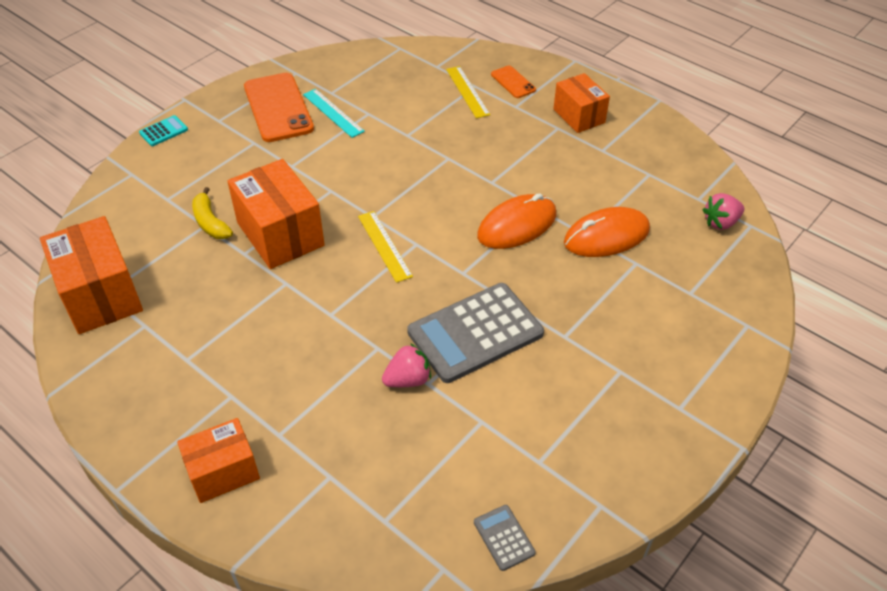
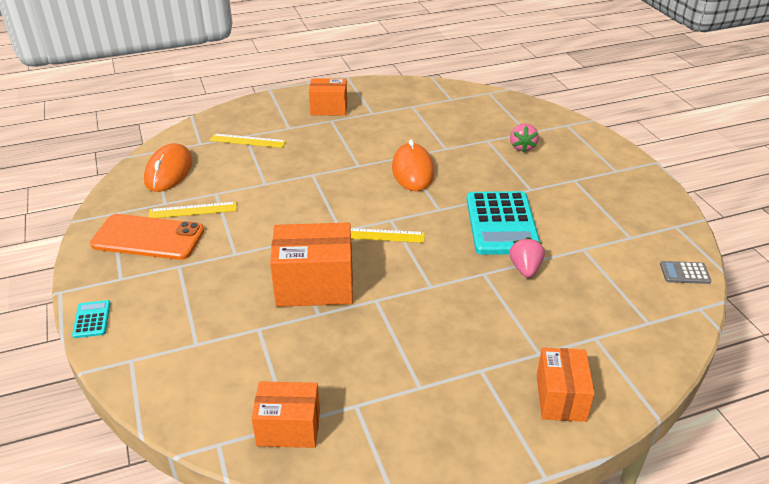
camera: 60 degrees left, 10 degrees down
orange box [40,216,143,334] -> orange box [251,381,320,448], size x0.64
yellow banana [192,187,233,239] -> none
turquoise ruler [303,89,365,138] -> yellow ruler [148,202,237,218]
grey calculator [407,283,544,383] -> turquoise calculator [467,191,540,255]
orange phone [491,65,536,98] -> none
orange mouse [564,207,650,257] -> orange mouse moved to [144,143,193,192]
pink strawberry [703,193,744,230] -> pink strawberry moved to [510,123,539,152]

